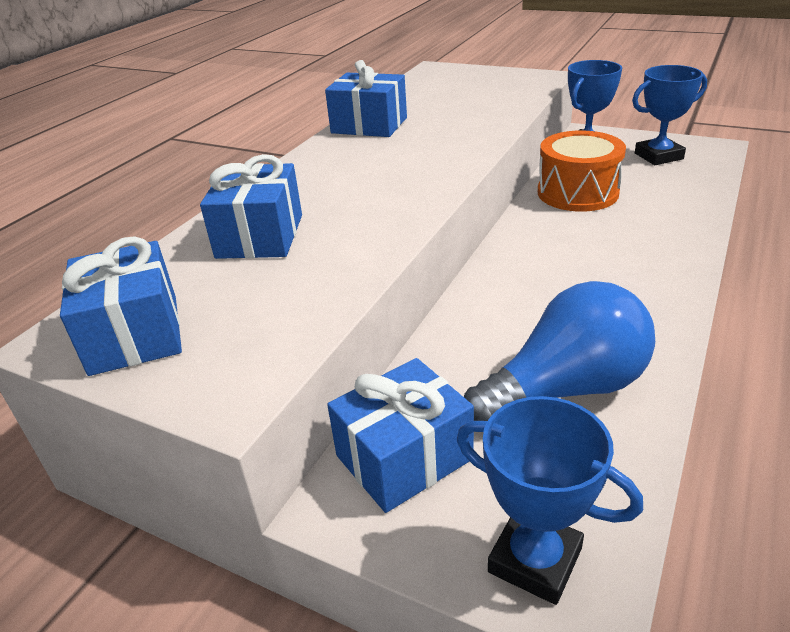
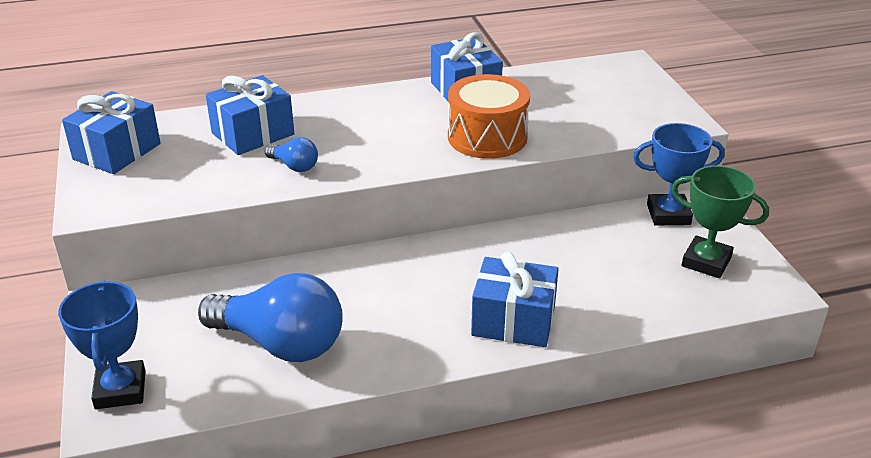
camera: 45 degrees right, 0 degrees up
blue gift [327,358,474,513] -> blue gift moved to [471,252,559,347]
orange drum [538,130,626,212] -> orange drum moved to [448,74,530,159]
blue trophy [632,65,707,165] -> green trophy [672,166,769,278]
none -> blue light bulb [265,137,318,172]

